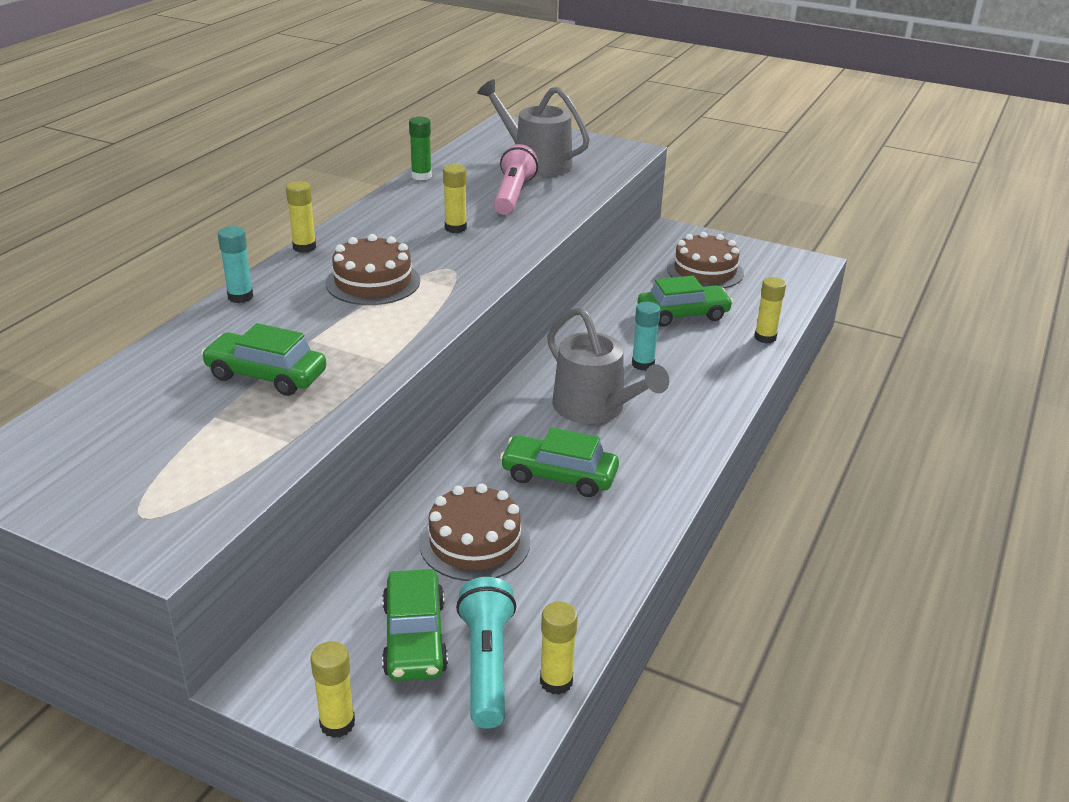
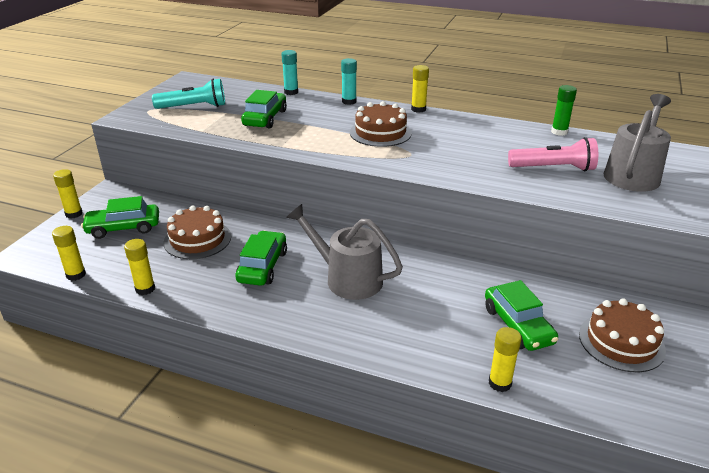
camera: 85 degrees right, 0 degrees up
yellow glue stick [443,164,467,233] -> yellow glue stick moved to [124,239,155,295]
turquoise flashlight [456,577,516,729] -> turquoise flashlight moved to [152,79,225,109]
grey watering can [547,307,669,424] -> grey watering can turned 75 degrees clockwise [286,204,403,300]
turquoise glue stick [632,302,661,371] -> turquoise glue stick moved to [281,50,298,95]

